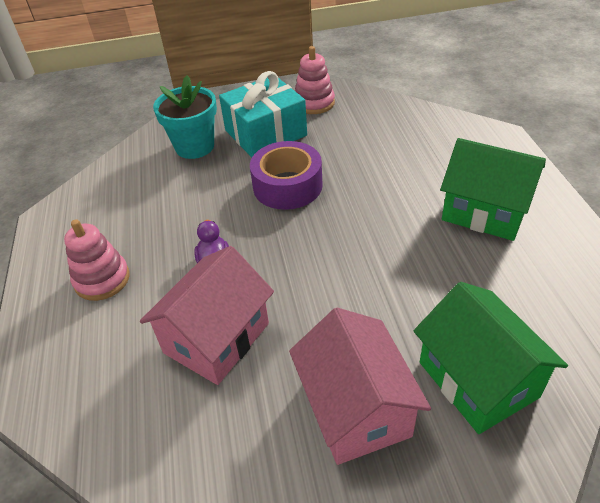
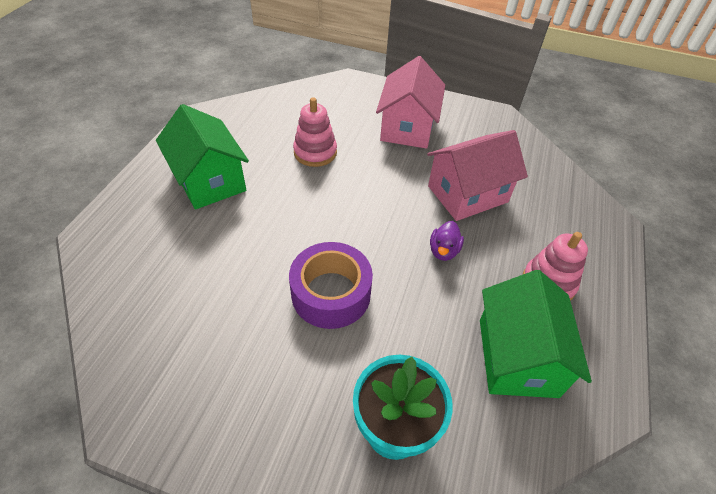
camera: 155 degrees left, 5 degrees up
turquoise gift [219,71,307,157] -> none
pink stacking toy [295,46,335,114] -> pink stacking toy moved to [293,97,337,167]
green house [414,282,568,434] -> green house moved to [480,270,592,398]

